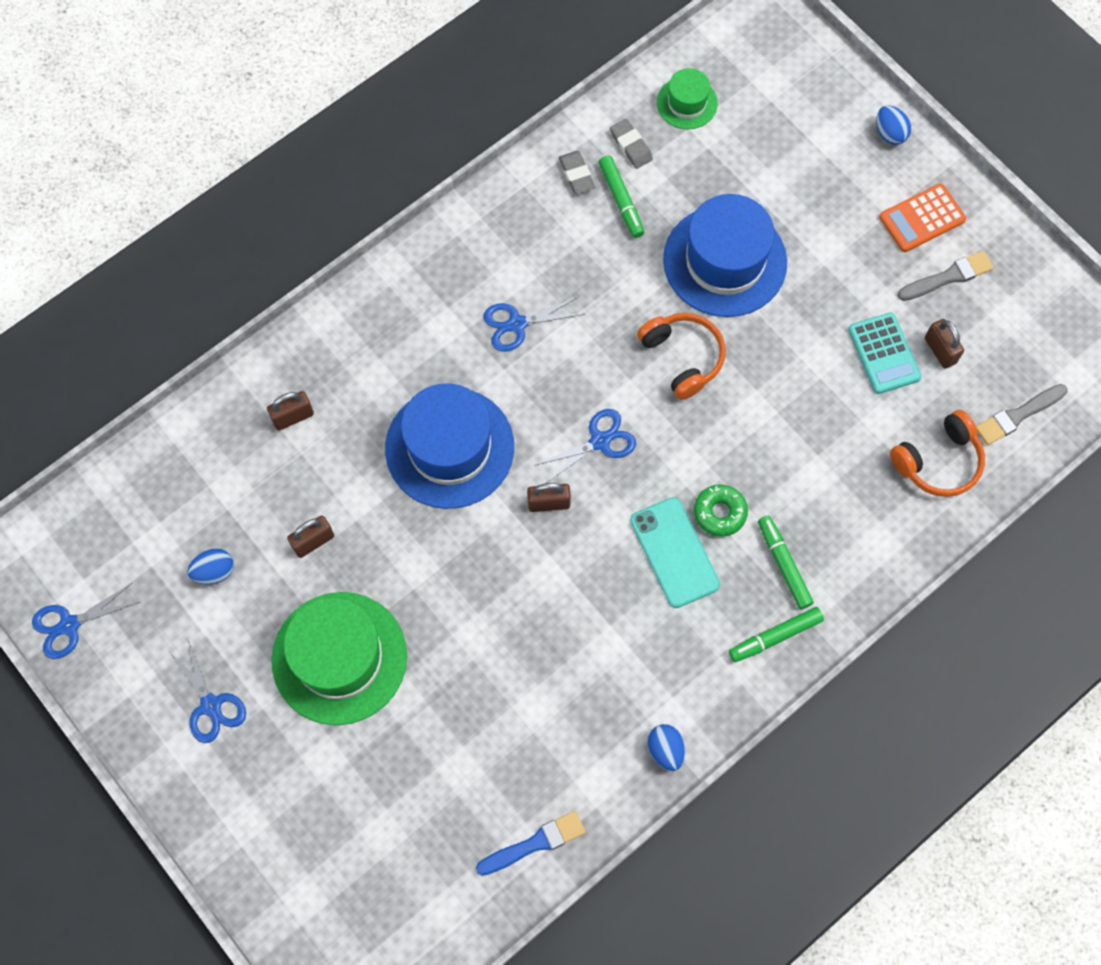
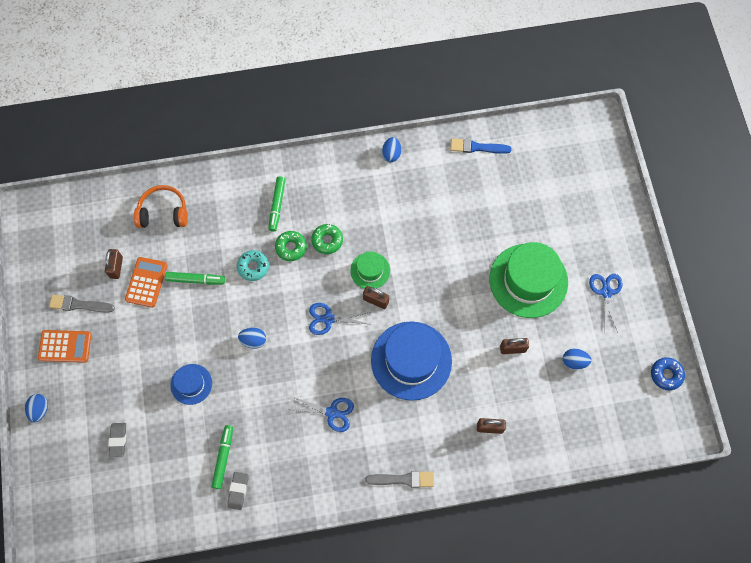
camera: 150 degrees left, 0 degrees up
blue scissors [32,583,140,659] -> blue donut [651,357,685,390]
grey eraser [610,119,653,169] -> grey eraser moved to [108,423,126,457]
turquoise phone [630,497,720,608] -> green donut [311,224,343,254]
orange headphones [637,313,726,400] -> blue egg [238,328,266,349]
green hat [657,68,718,129] -> green hat moved to [350,251,390,289]
blue hat [663,194,787,317] -> blue hat [170,364,212,405], size x0.51
green marker [729,607,824,662] -> green marker moved to [165,272,225,285]
turquoise calculator [848,312,922,394] -> orange calculator [125,257,167,307]
grey brush [976,384,1068,445] -> grey brush moved to [365,471,434,488]
none -> turquoise donut [237,250,269,281]

